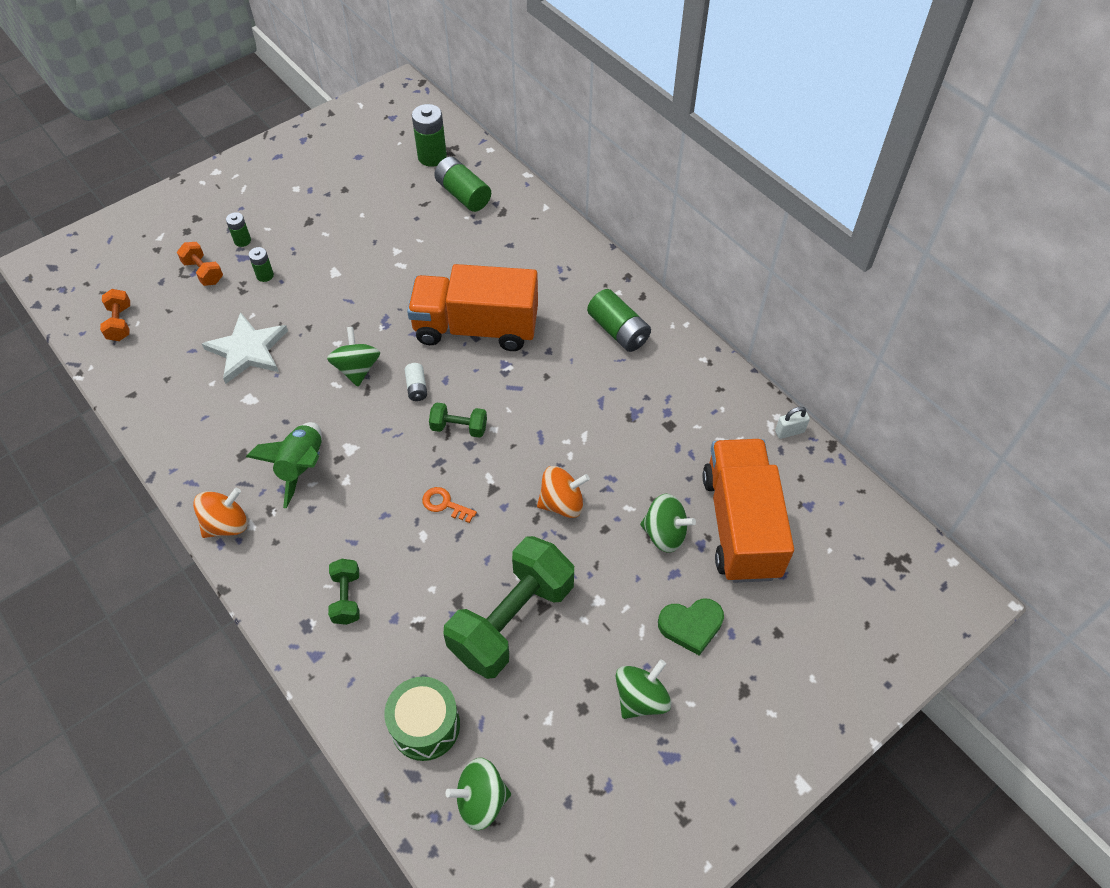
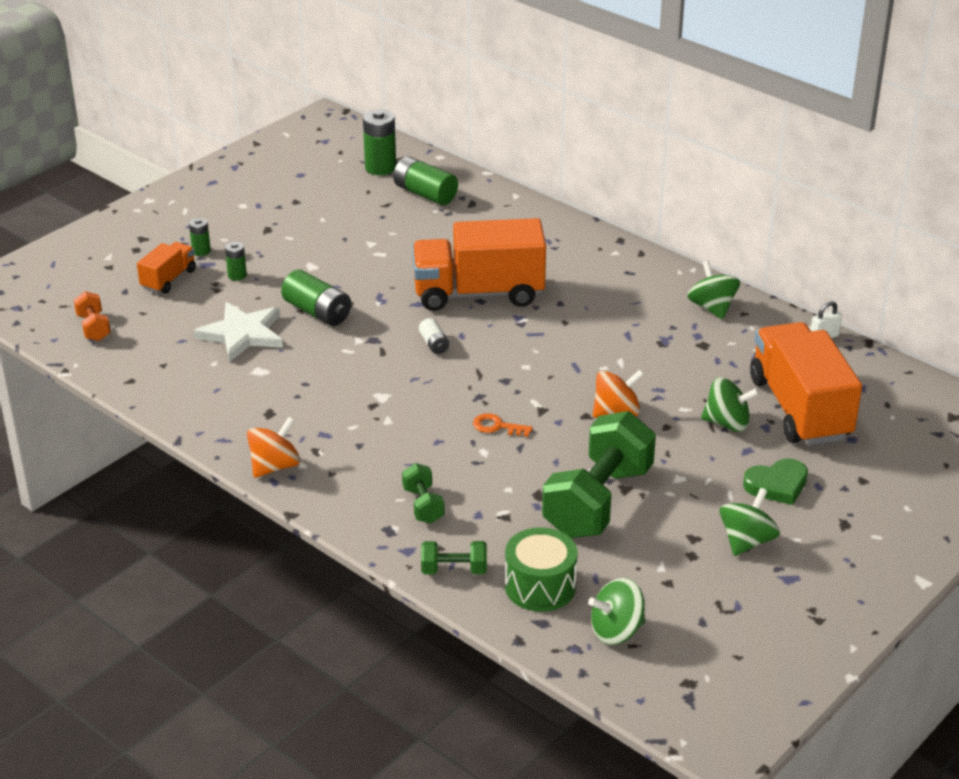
camera: 10 degrees left, 20 degrees down
orange dumbbell [177,242,223,286] -> orange truck [137,242,196,294]
green rocket [246,422,322,508] -> none
green spinning top [327,327,380,386] -> green spinning top moved to [687,261,740,319]
green dumbbell [429,402,487,438] -> green dumbbell moved to [421,541,487,574]
green battery [587,289,651,352] -> green battery moved to [281,270,351,326]

